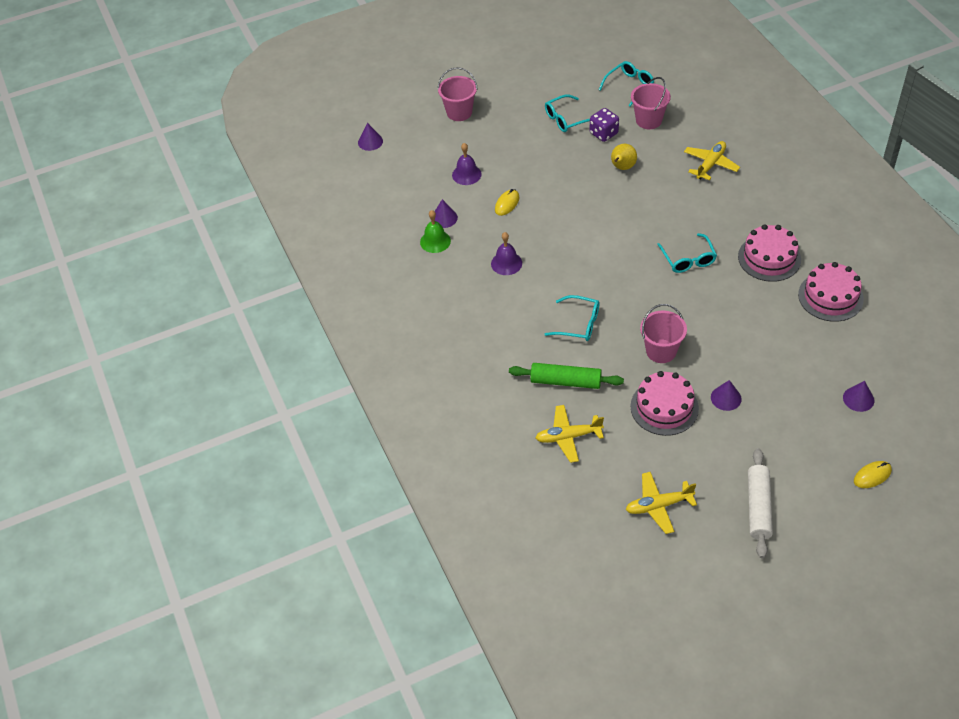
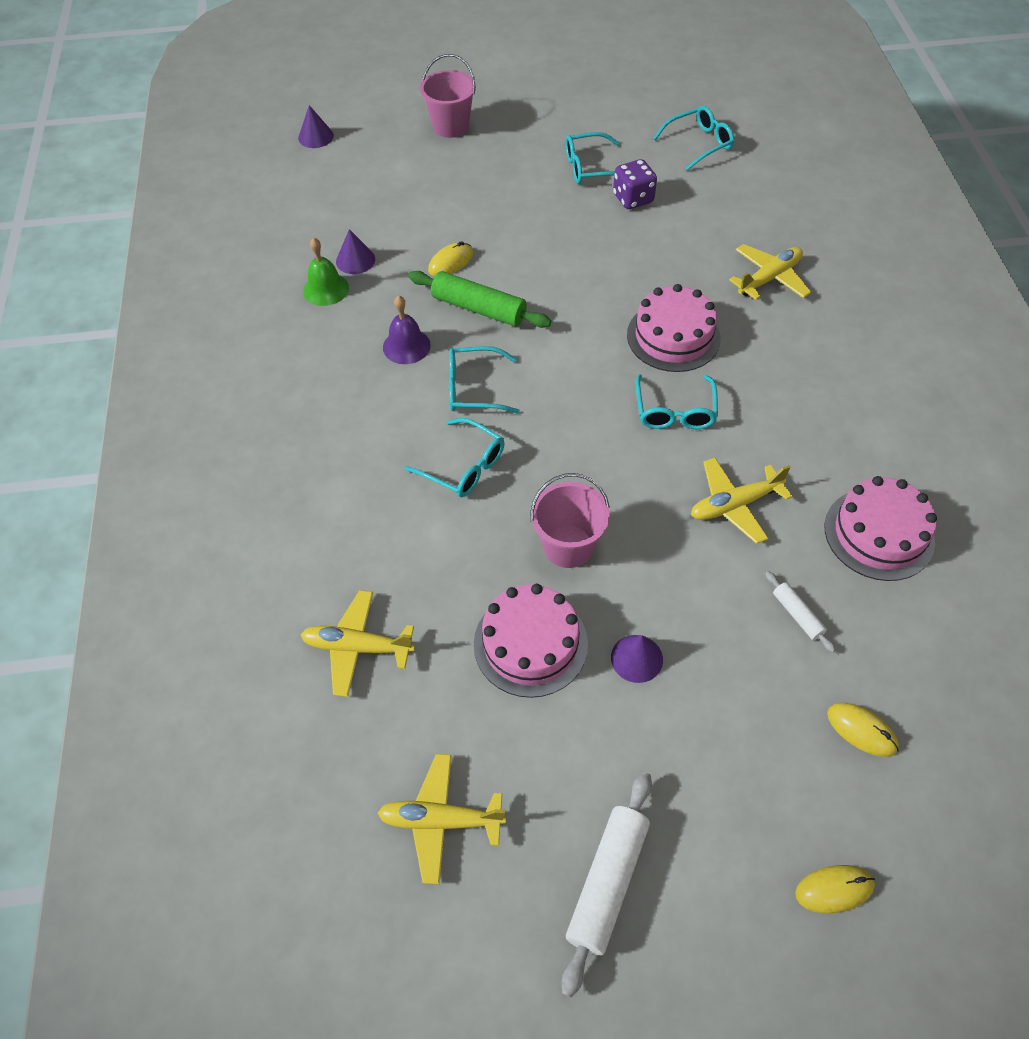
camera: 15 degrees right, 5 degrees up
purple bell [452,143,482,185] -> none
green rolling pin [509,363,624,389] -> green rolling pin moved to [408,271,551,328]
yellow pear [611,144,637,170] -> none
pink bucket [631,77,671,129] -> none
pink cake [738,224,801,282] -> pink cake moved to [627,284,721,372]
purple cone [843,381,874,412] -> yellow mouse [827,703,899,757]
none -> turquoise glasses [449,346,520,414]
none -> yellow plane [691,458,793,544]
none -> white rolling pin [765,571,835,653]

